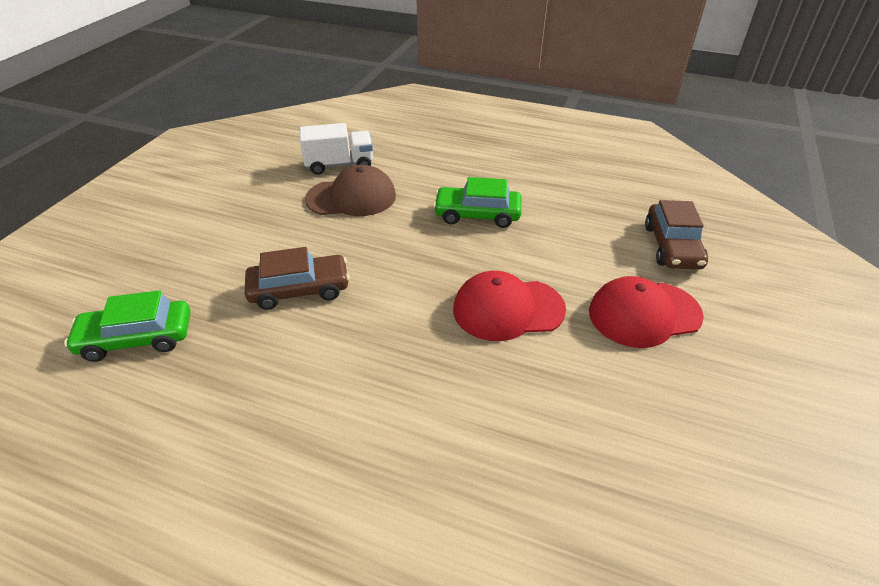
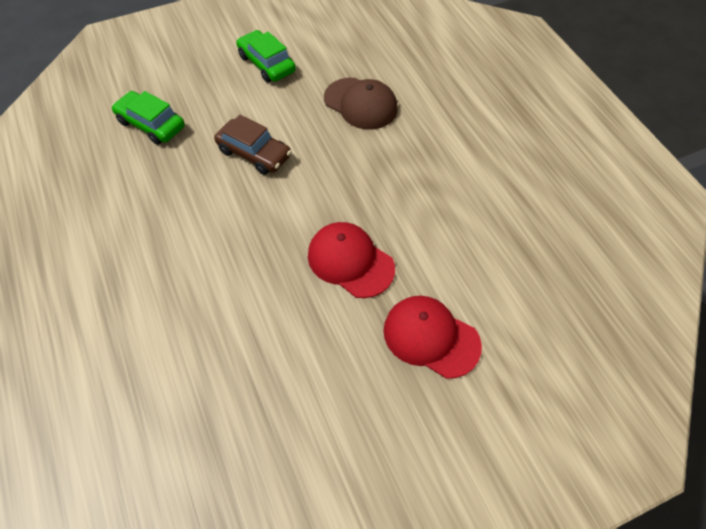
camera: 45 degrees right, 15 degrees up
white truck [300,123,373,175] -> none
green car [433,177,522,228] -> green car moved to [236,30,296,83]
brown car [645,200,708,269] -> none

